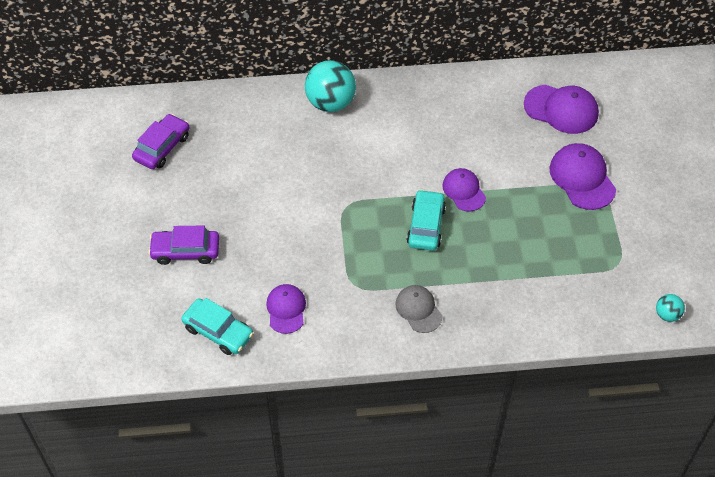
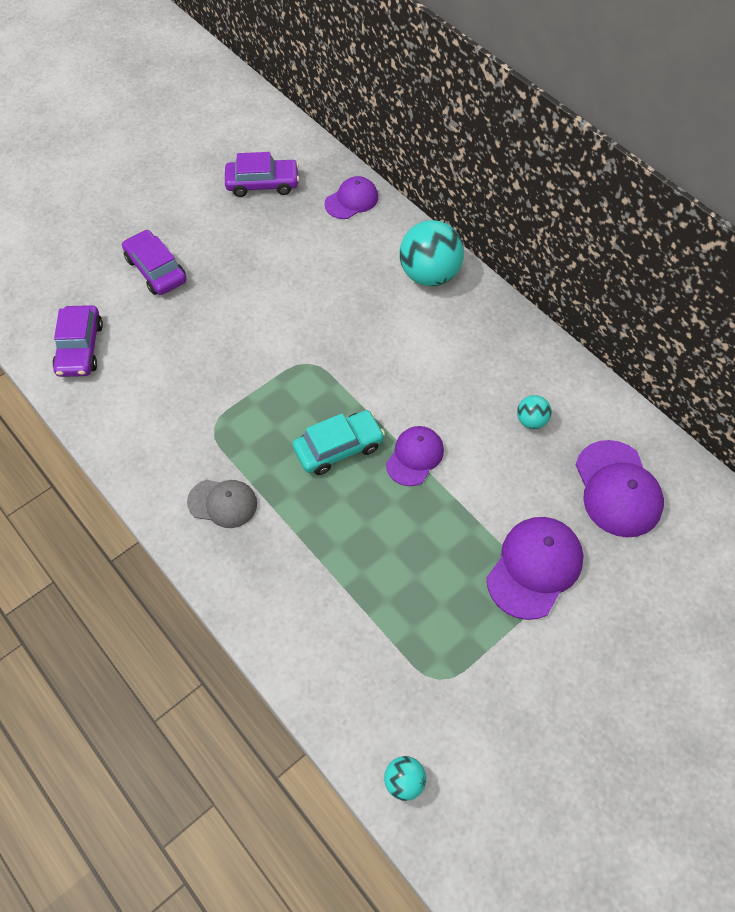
camera: 55 degrees right, 5 degrees up
turquoise car [181,298,253,355] -> purple car [52,305,103,377]
purple cap [266,284,306,334] -> purple cap moved to [325,176,378,219]
grey cap [395,285,442,333] -> grey cap turned 75 degrees clockwise [187,479,257,528]
none -> turquoise ball [517,395,552,429]

